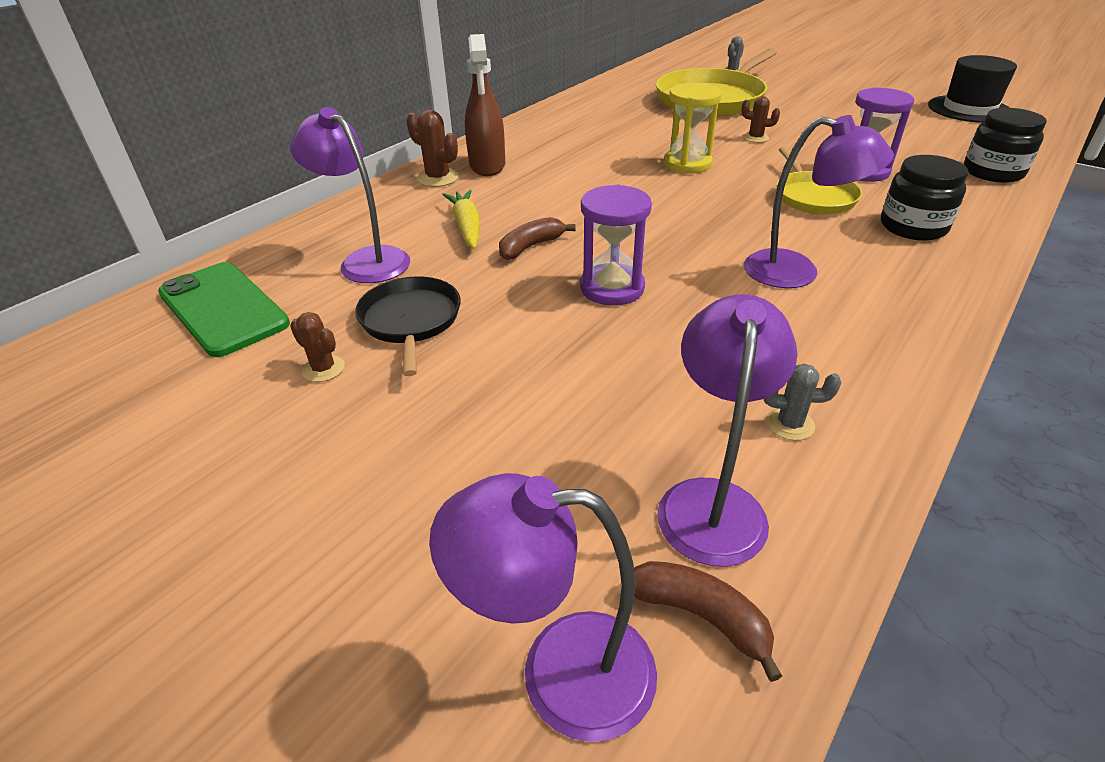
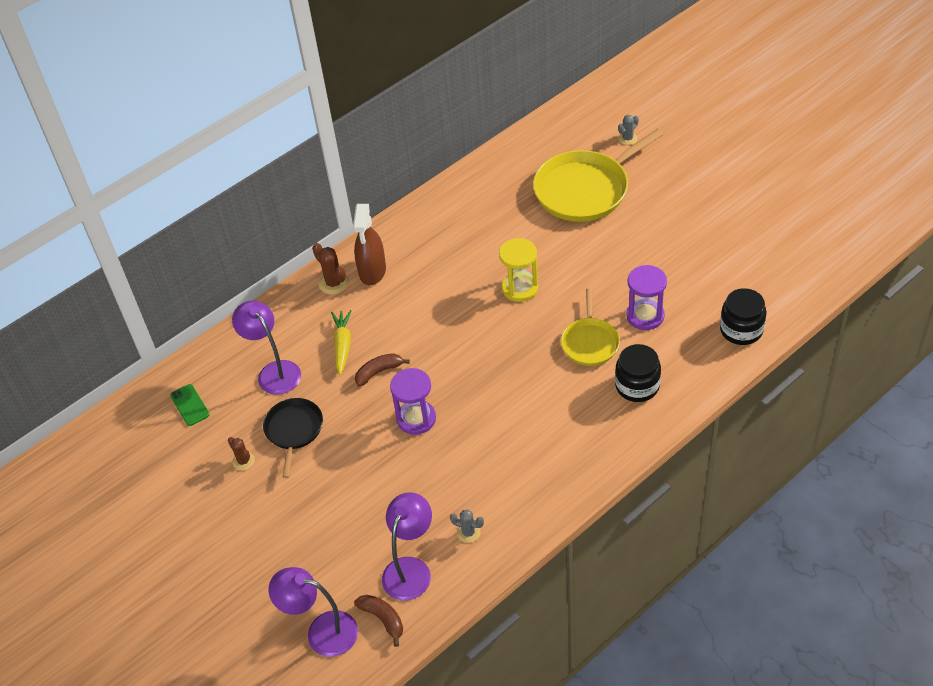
camera: 15 degrees right, 10 degrees up
green phone [158,262,290,357] -> green phone [170,384,210,426], size x0.53
brown cactus [741,96,780,143] -> none
purple lamp [744,115,894,288] -> none
black hat [928,55,1017,123] -> none

